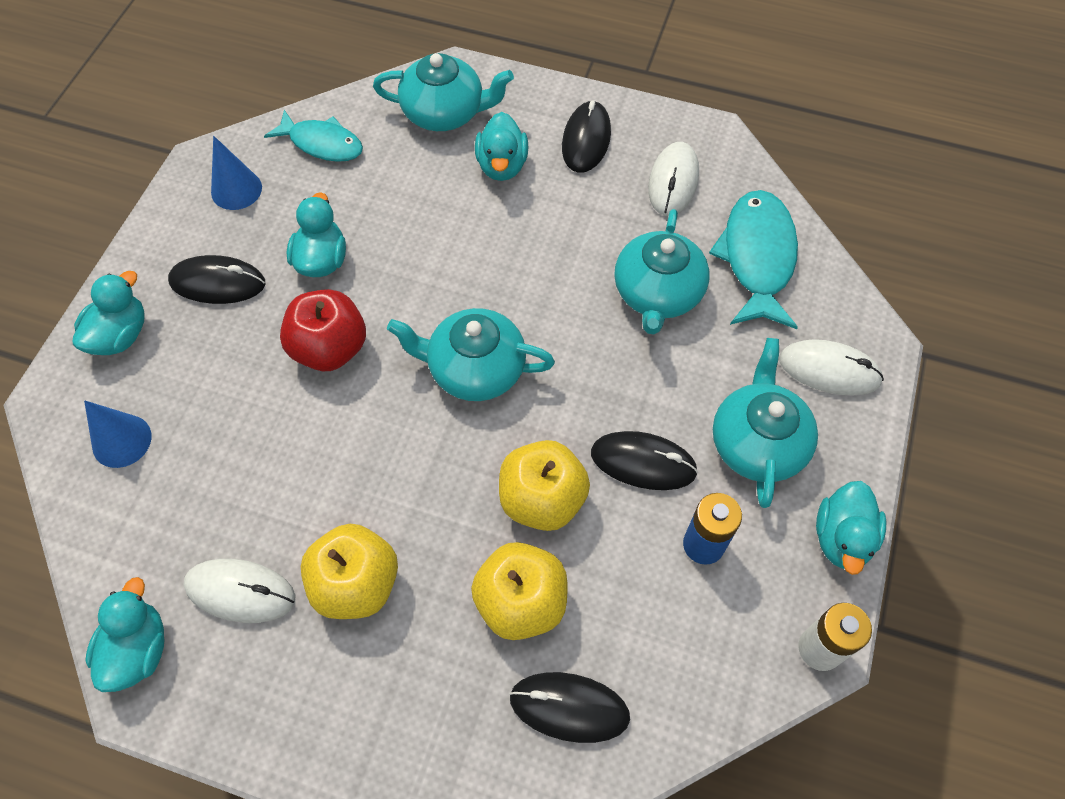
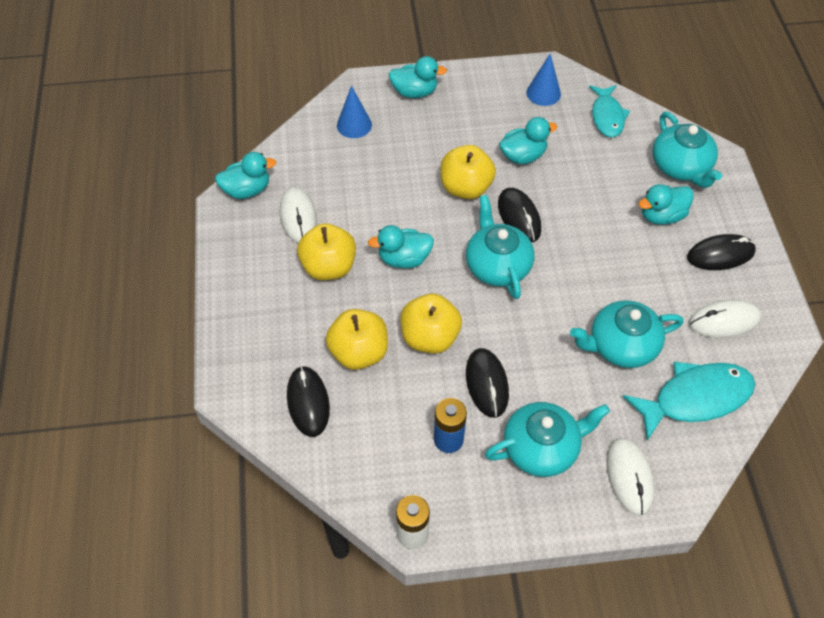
camera: 65 degrees right, 5 degrees down
black mouse [168,255,265,304] -> black mouse moved to [498,188,541,242]
red apple [280,289,366,371] -> yellow apple [441,145,496,199]
turquoise duck [816,481,886,575] -> turquoise duck moved to [368,225,434,268]

